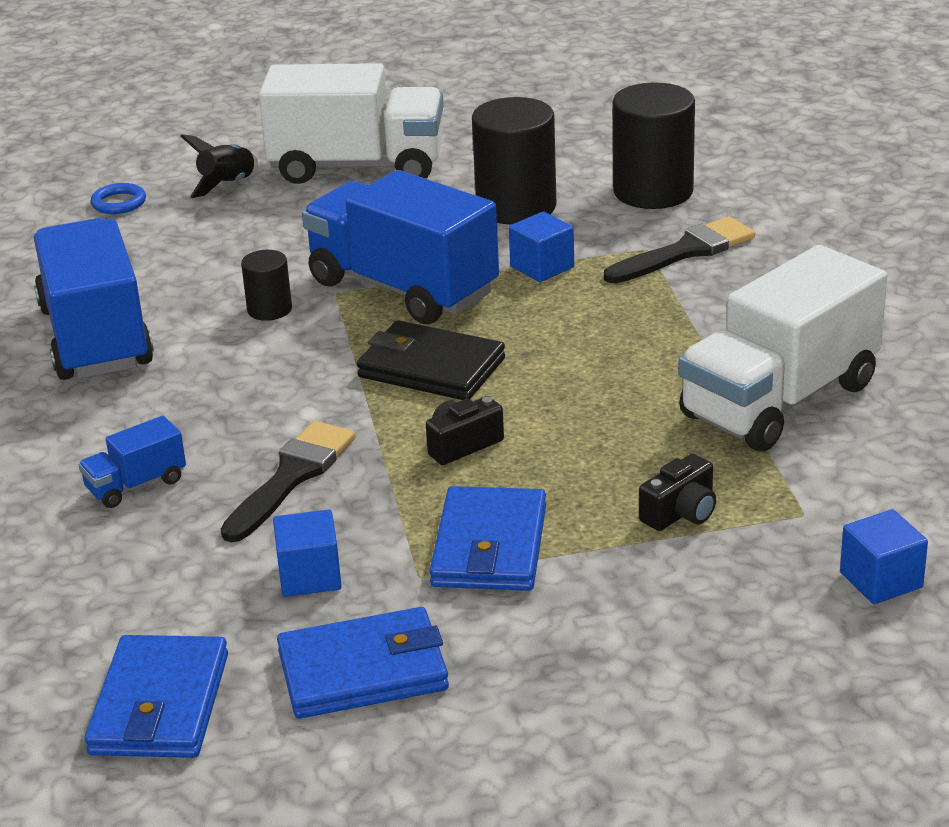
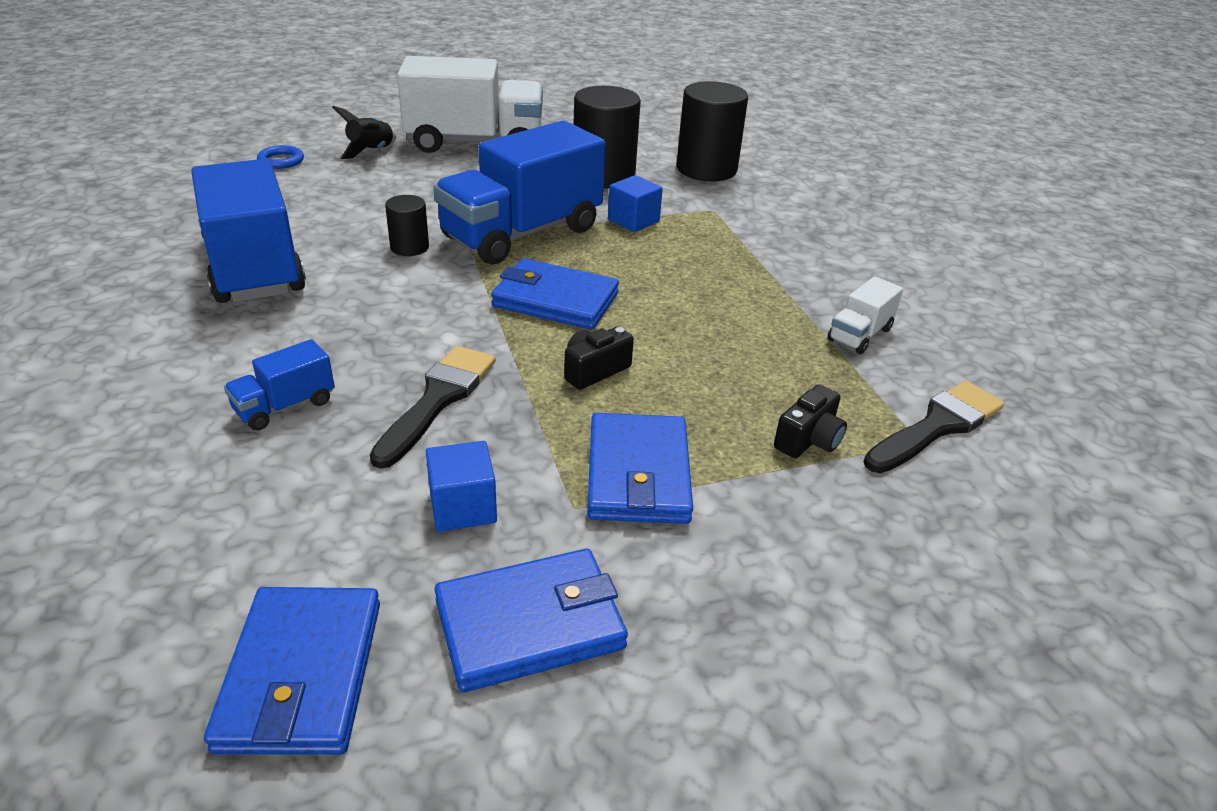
camera: 10 degrees left, 5 degrees up
blue truck [302,170,499,324] -> blue truck turned 75 degrees counterclockwise [433,121,606,264]
black wallet [357,320,505,400] -> blue wallet [491,258,619,330]
black brush [604,216,755,283] -> black brush moved to [863,381,1004,473]
white truck [679,245,887,452] -> white truck [827,276,903,354], size x0.44
blue cube [840,509,928,604] -> none

